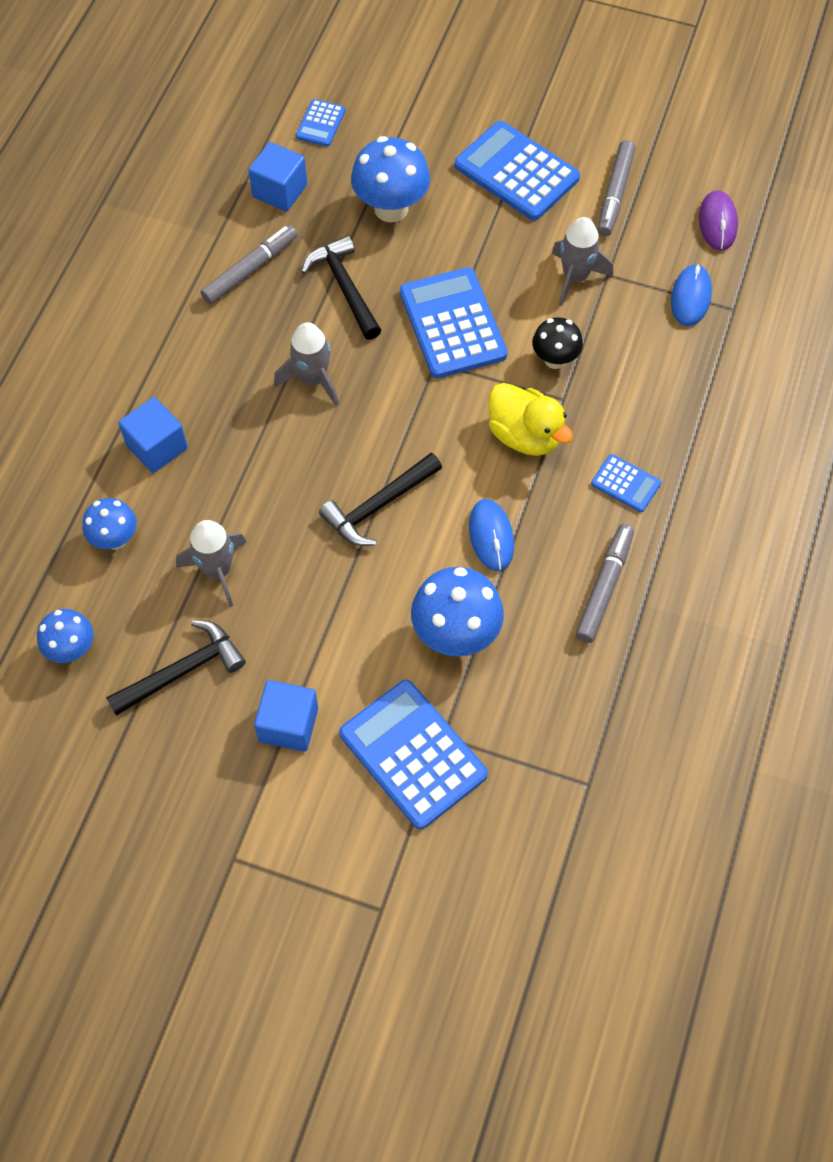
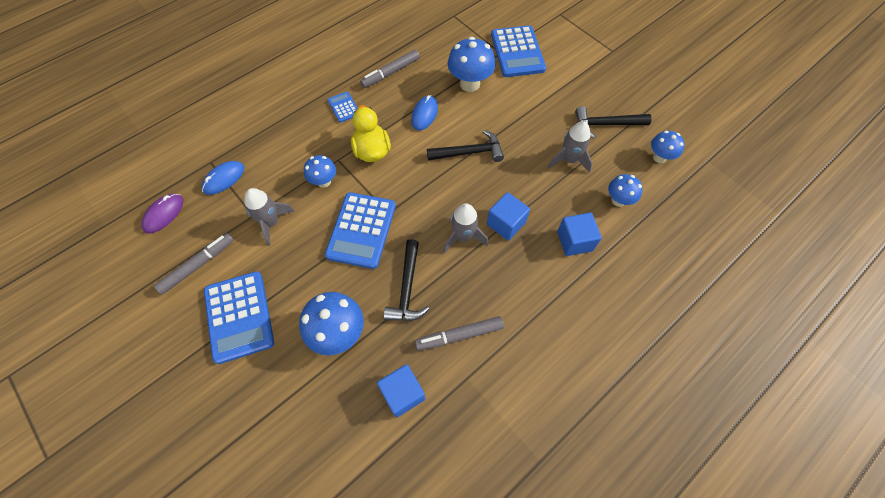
camera: 150 degrees left, 0 degrees up
blue cube [254,680,318,752] -> blue cube moved to [487,192,530,241]
blue calculator [296,99,346,147] -> none
black mushroom [532,317,583,369] -> blue mushroom [304,155,336,188]

